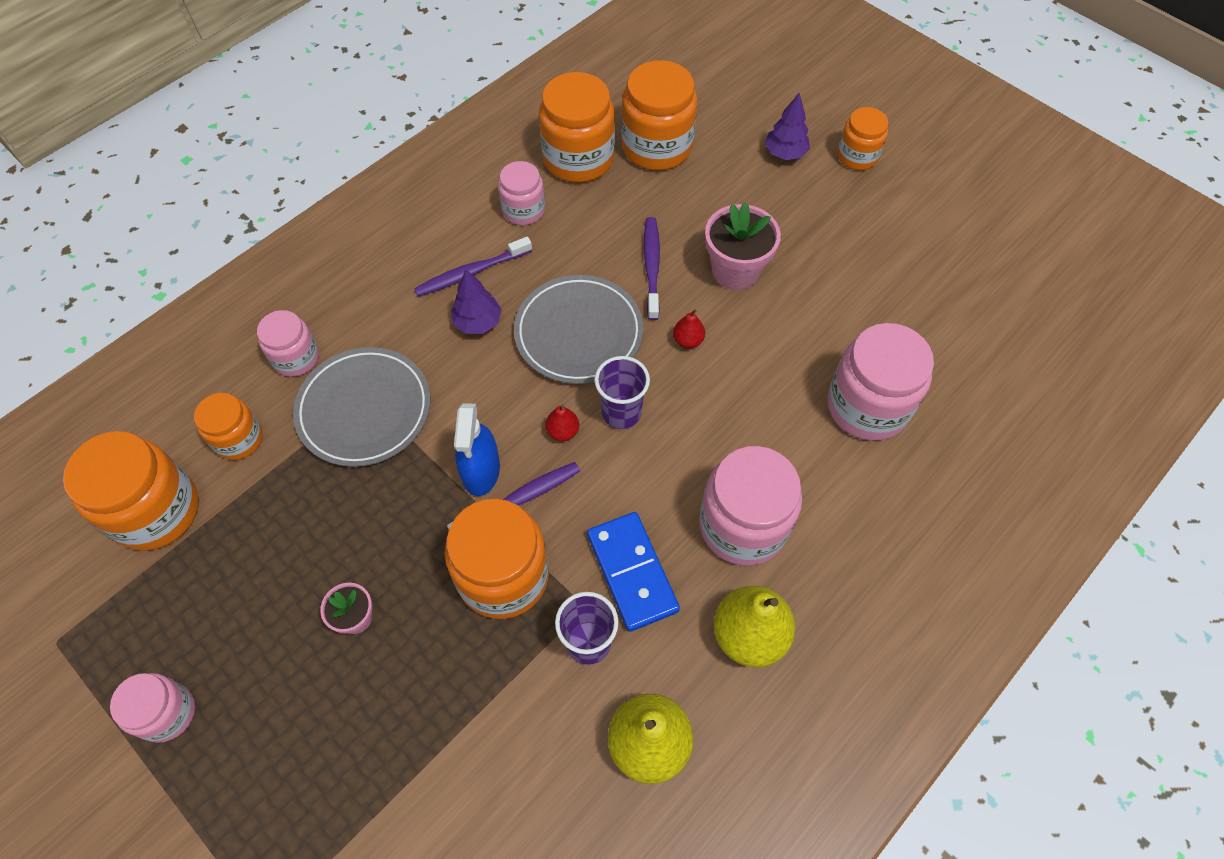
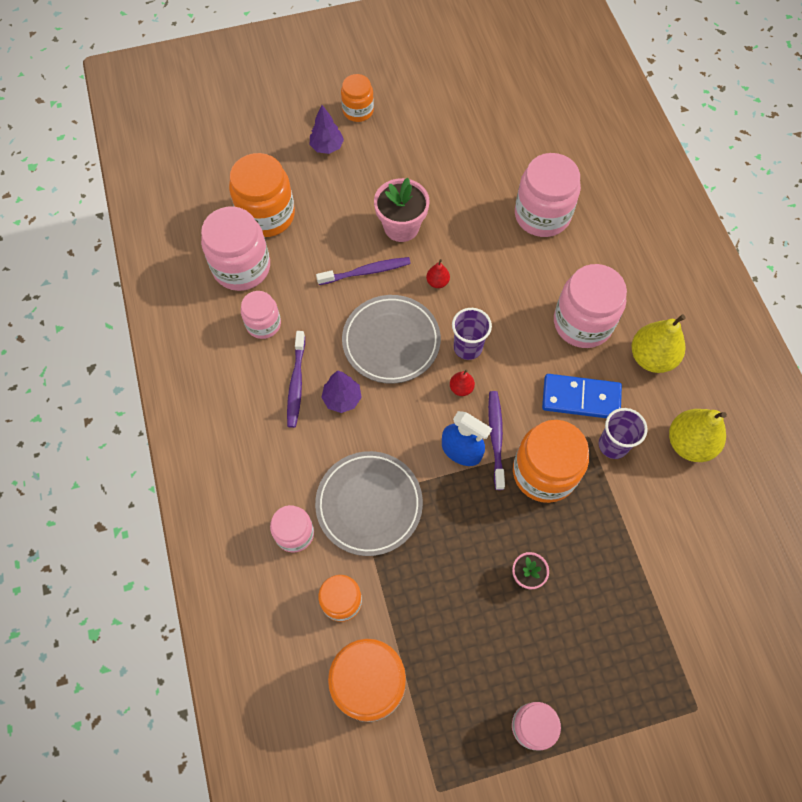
camera: 60 degrees left, 5 degrees up
orange jar [539,72,615,183] -> pink jar [201,207,270,291]
purple toothbrush [644,217,660,320] -> purple toothbrush turned 135 degrees clockwise [316,257,411,285]

